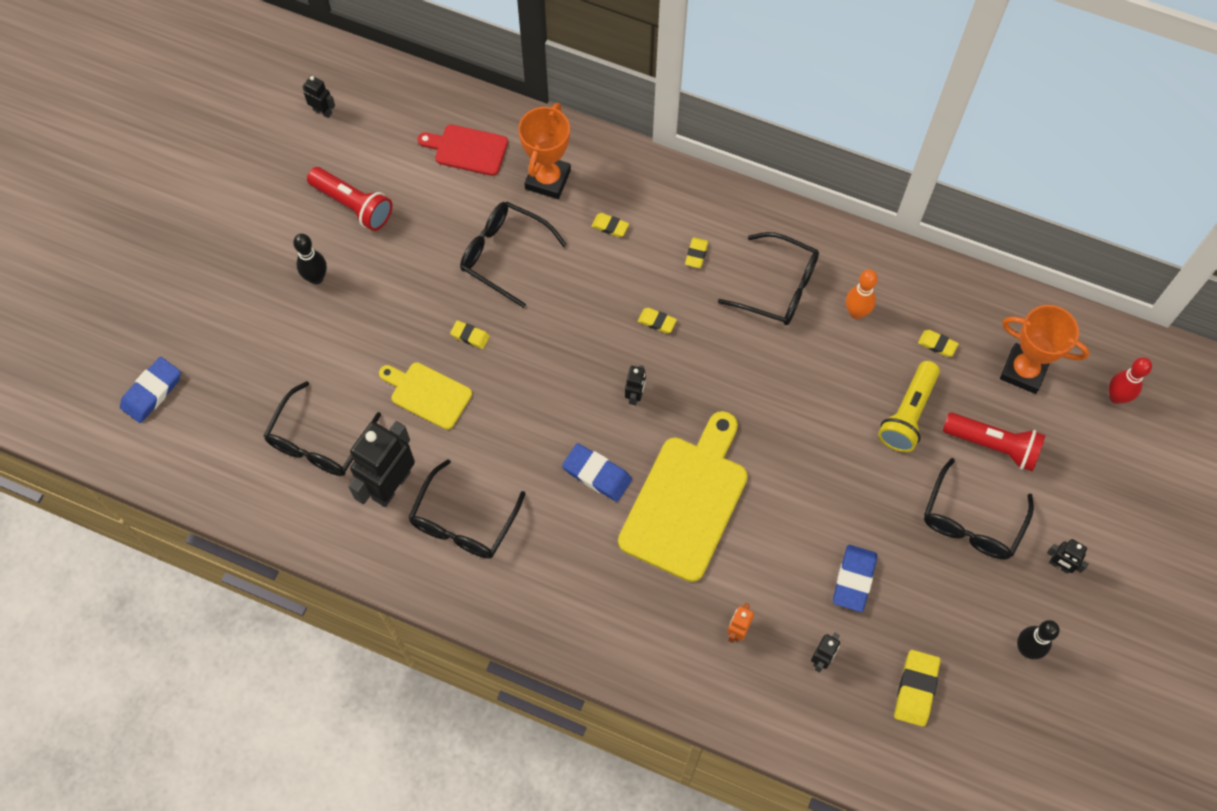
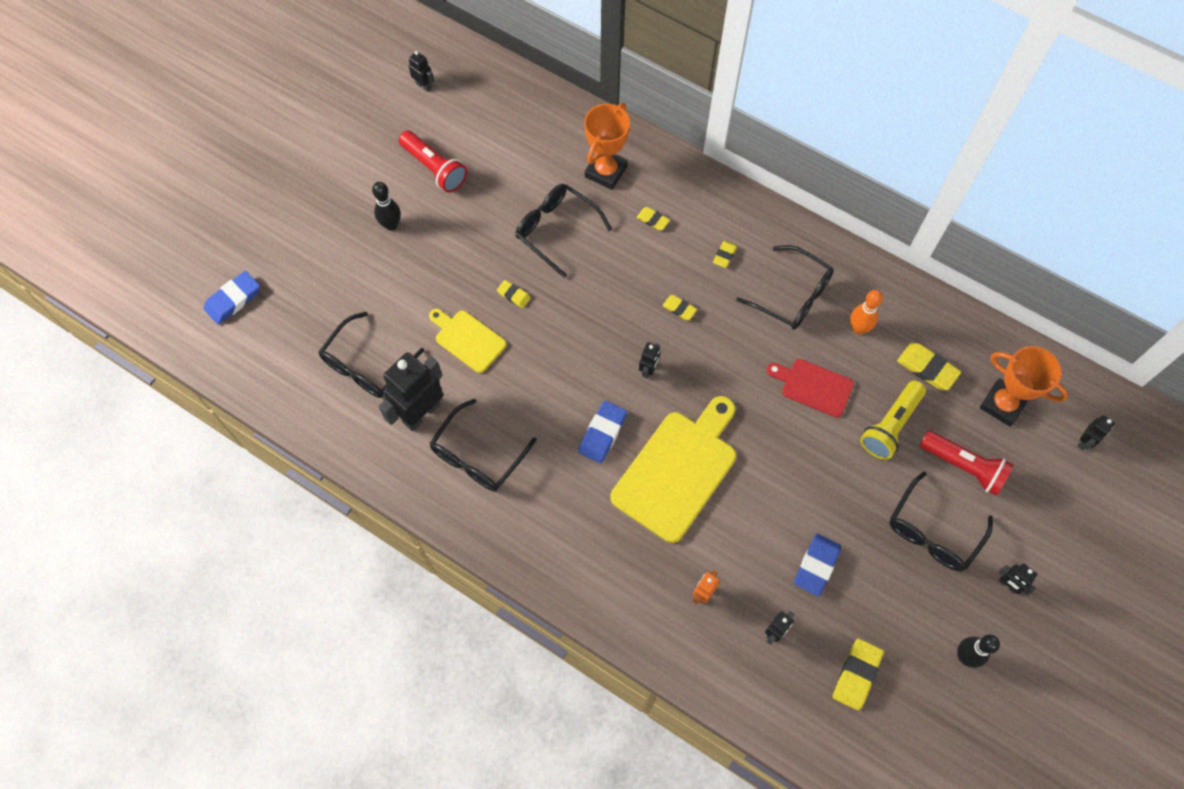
camera: 10 degrees right, 0 degrees up
red cutting board [418,124,508,176] -> red cutting board moved to [766,359,854,417]
blue eraser [562,443,632,502] -> blue eraser turned 75 degrees clockwise [578,401,627,463]
yellow eraser [918,330,959,357] -> yellow eraser [897,343,961,390], size x1.73
red bowling pin [1109,357,1152,404] -> black robot [1077,415,1115,450]

